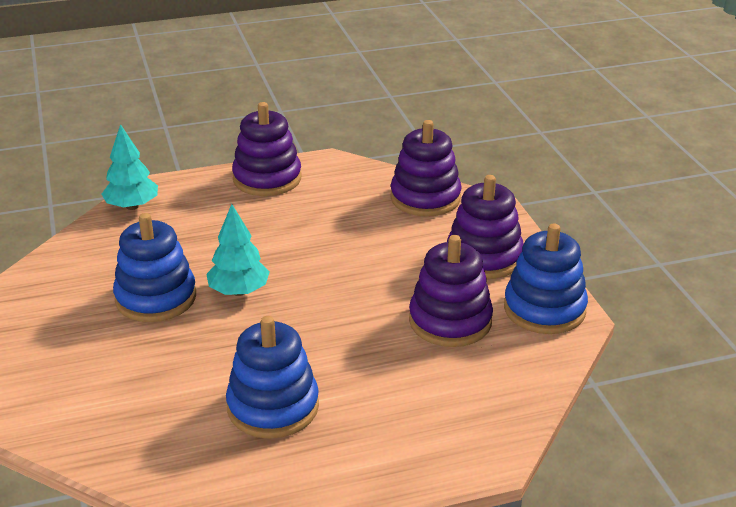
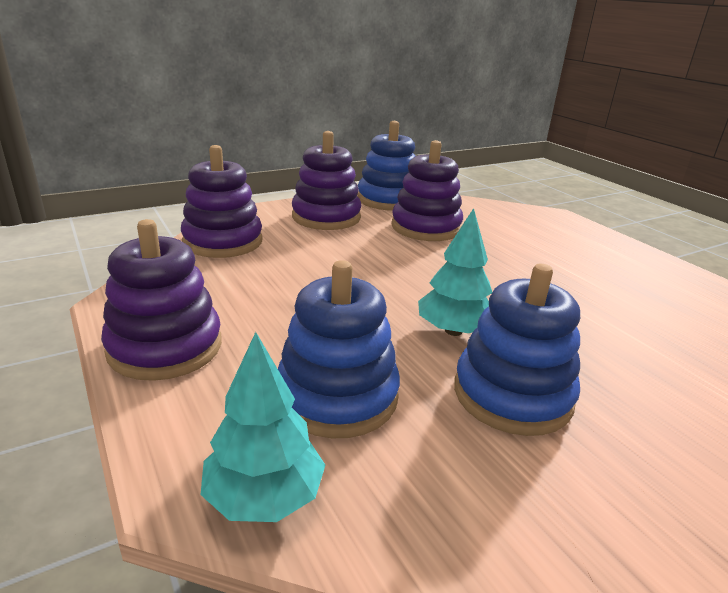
camera: 105 degrees left, 5 degrees down
blue stacking toy [226,316,319,439] -> blue stacking toy moved to [278,260,400,438]

